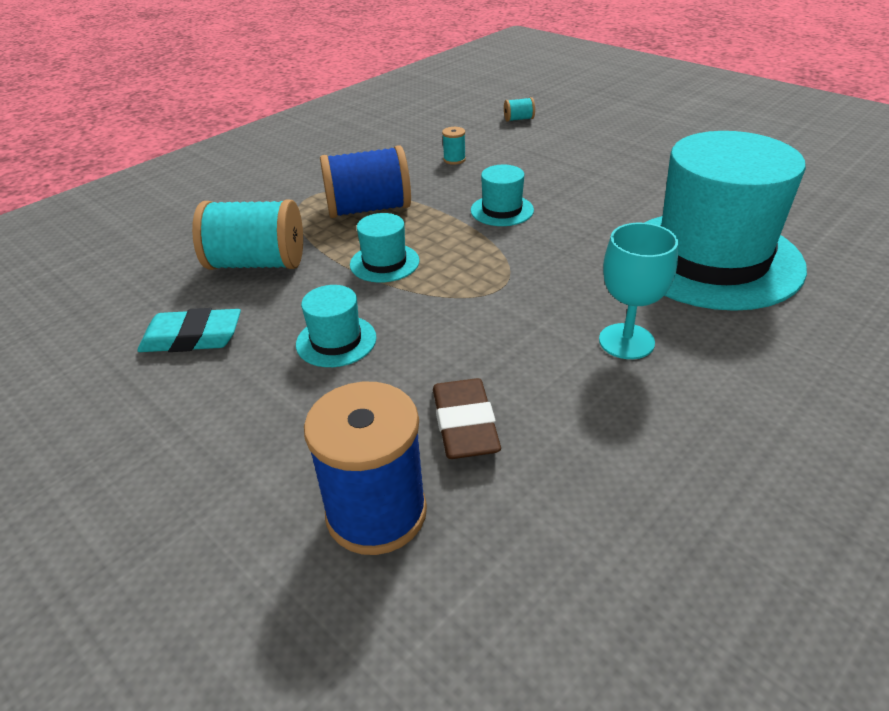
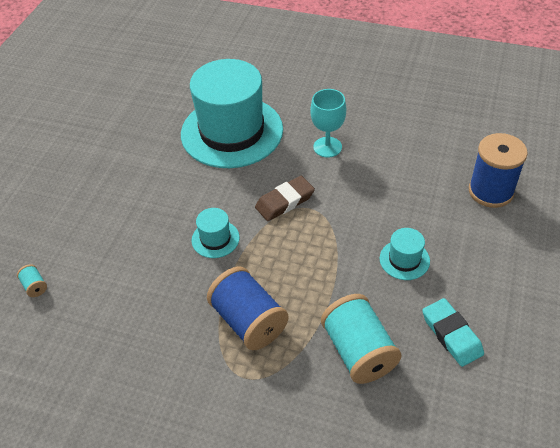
camera: 115 degrees left, 10 degrees up
turquoise hat [350,213,419,283] -> none
brown eraser [433,378,501,459] -> brown eraser moved to [255,176,315,221]
turquoise spool [442,127,466,165] -> none

